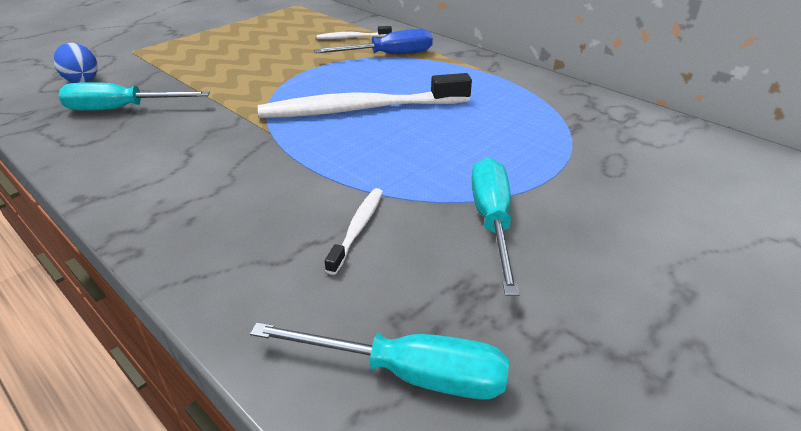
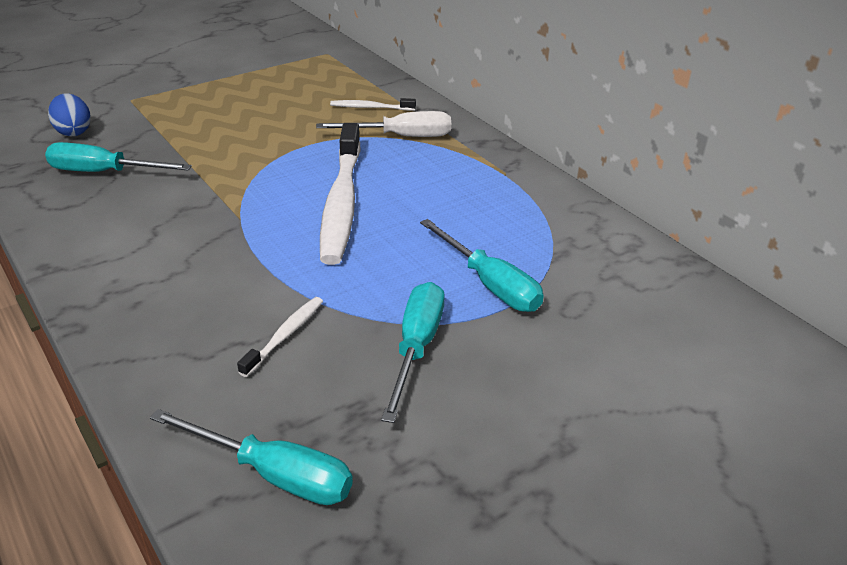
camera: 10 degrees right, 0 degrees up
white toothbrush [258,73,472,118] -> white toothbrush turned 90 degrees counterclockwise [320,123,361,265]
blue screwdriver [314,29,433,54] -> white screwdriver [316,111,451,137]
none -> turquoise screwdriver [420,219,544,312]

